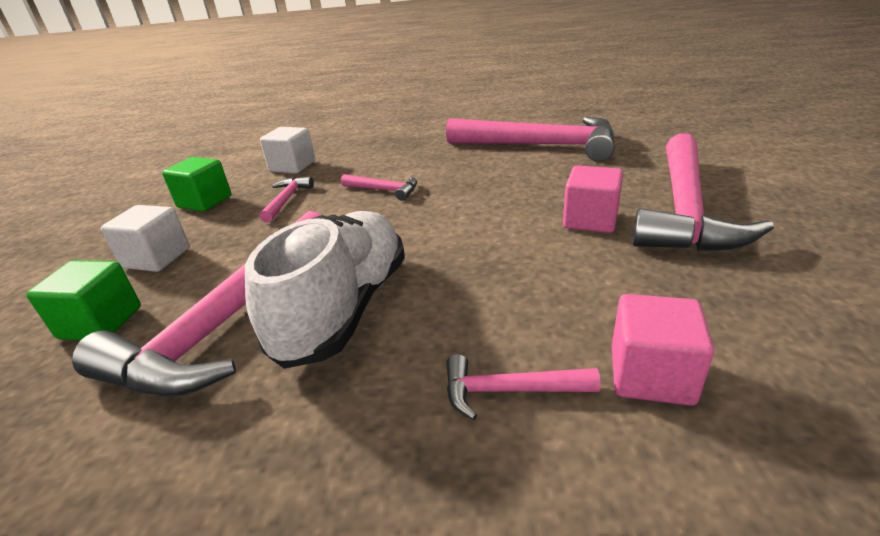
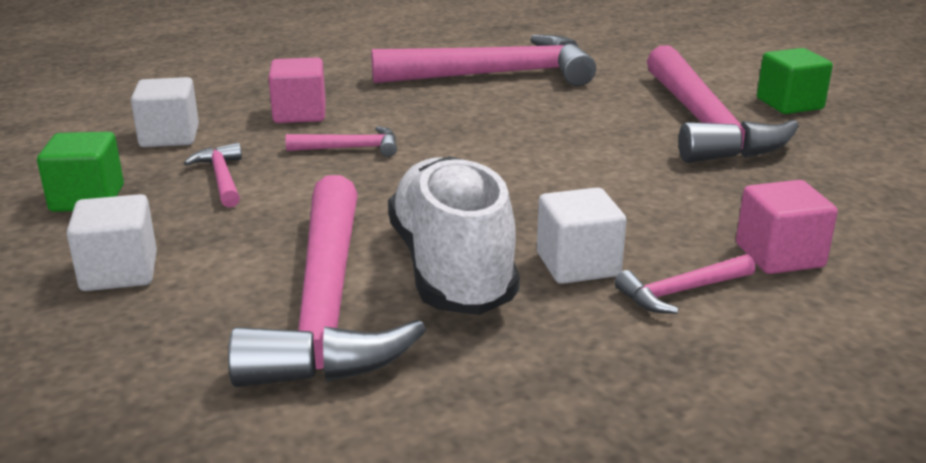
camera: 30 degrees left, 5 degrees down
green cube [26,260,141,340] -> green cube moved to [757,48,833,114]
pink cube [563,166,623,233] -> pink cube moved to [268,58,326,123]
none -> white cube [537,187,627,284]

